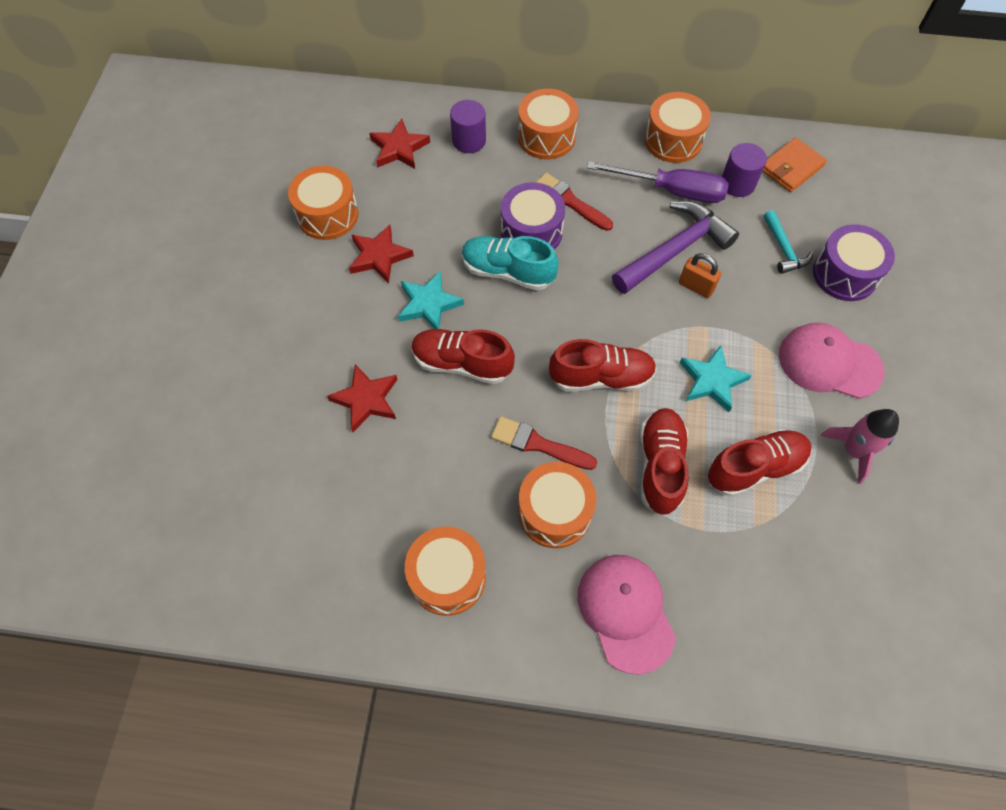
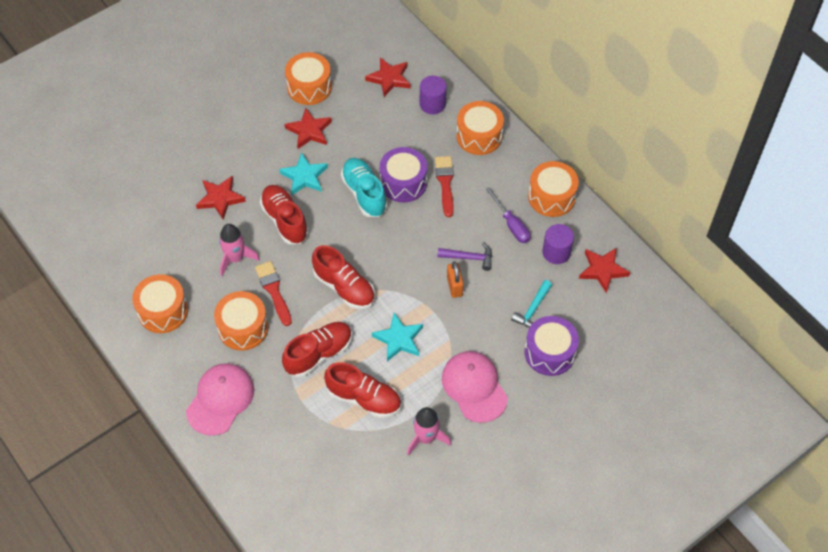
camera: 45 degrees right, 5 degrees down
purple screwdriver [587,161,729,203] -> purple screwdriver [486,187,531,243], size x0.66
purple hammer [612,201,739,294] -> purple hammer [437,242,492,271], size x0.53
orange wallet [762,137,827,192] -> red star [579,248,630,293]
none -> pink rocket [219,224,260,276]

